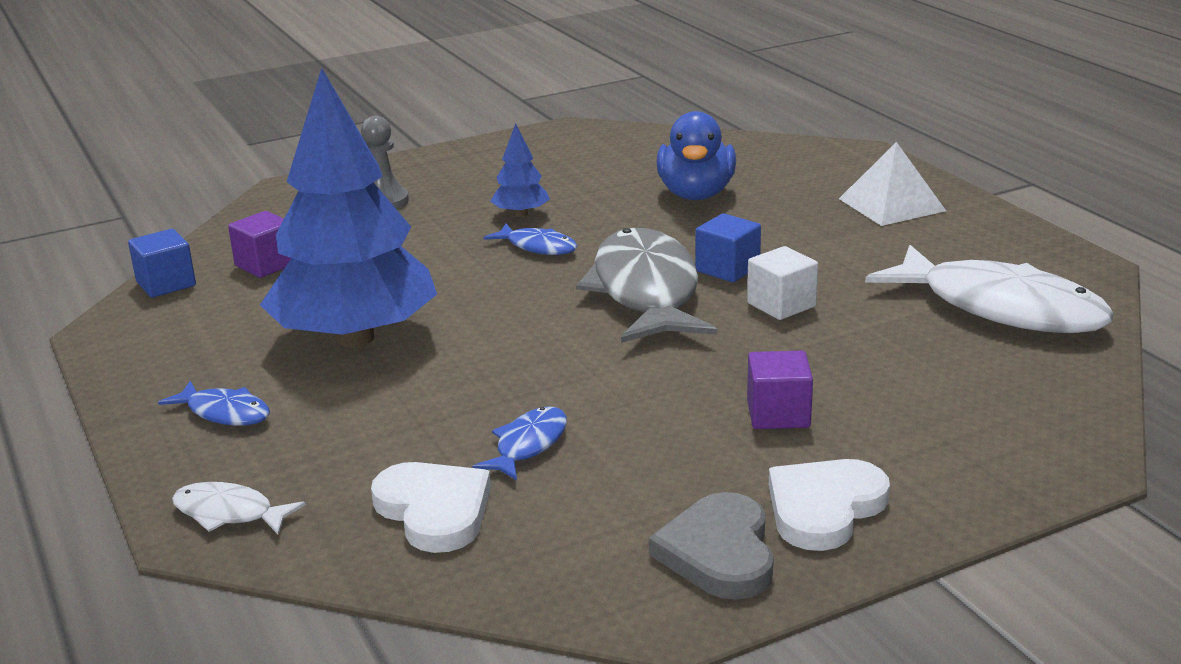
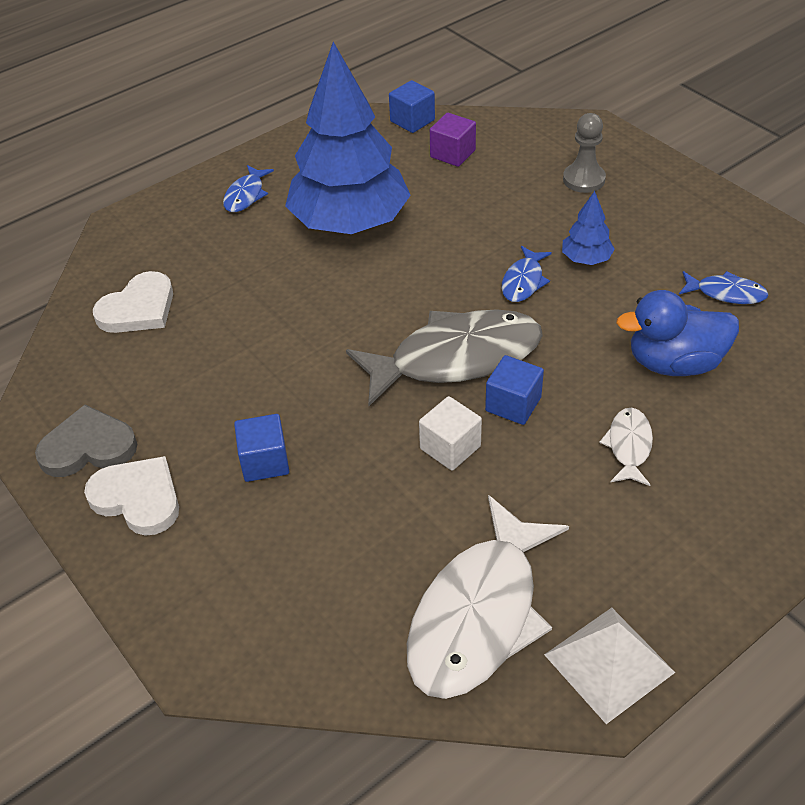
camera: 80 degrees right, 20 degrees up
white fish [172,482,306,535] -> white fish moved to [599,408,653,486]
blue fish [472,406,567,481] -> blue fish moved to [679,271,768,304]
purple cube [747,351,813,429] -> blue cube [234,414,289,482]
white pyramid [839,142,946,226] -> white pyramid moved to [544,608,676,724]

